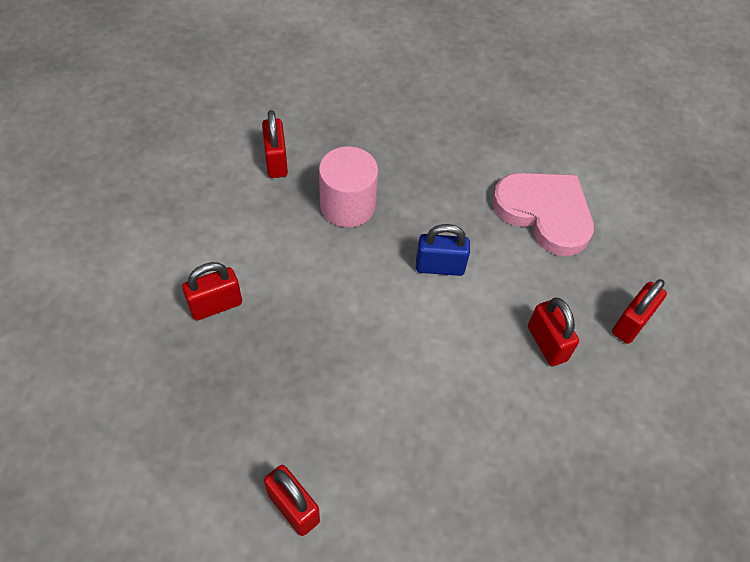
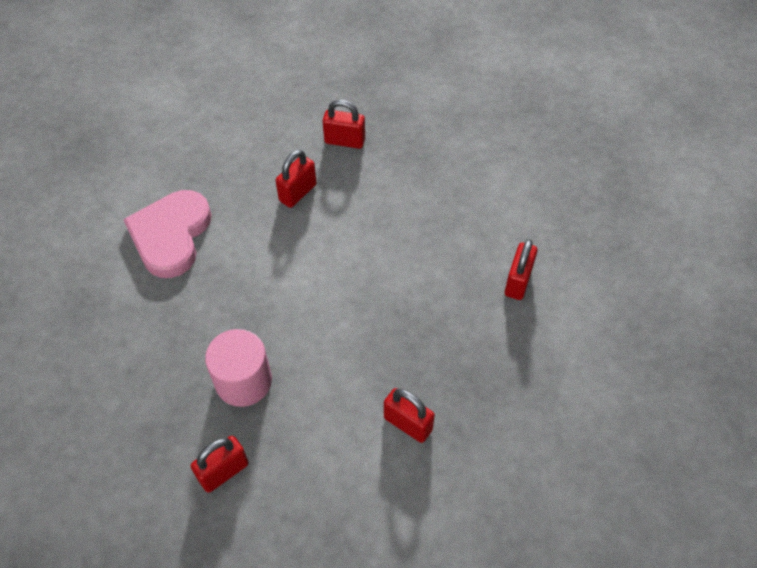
camera: 115 degrees left, 0 degrees up
blue padlock [416,224,470,276] -> none
red padlock [612,279,667,344] -> red padlock moved to [323,100,365,149]

